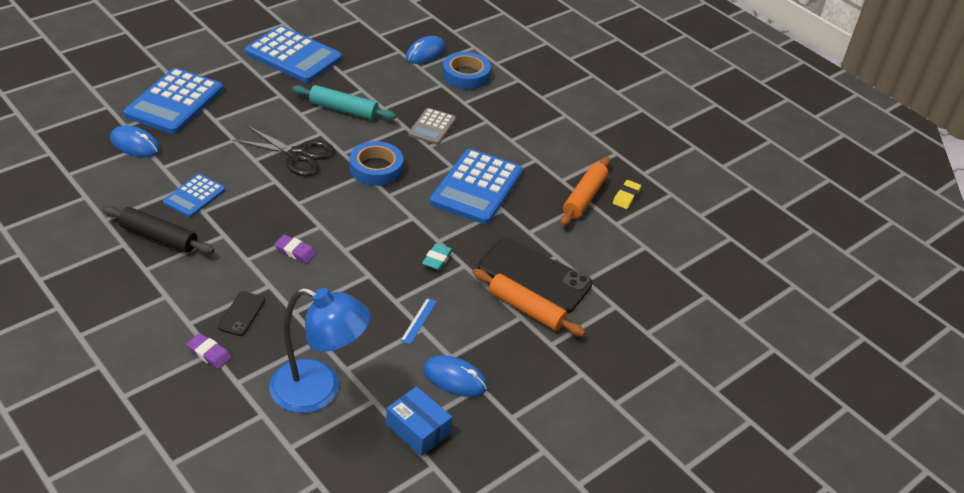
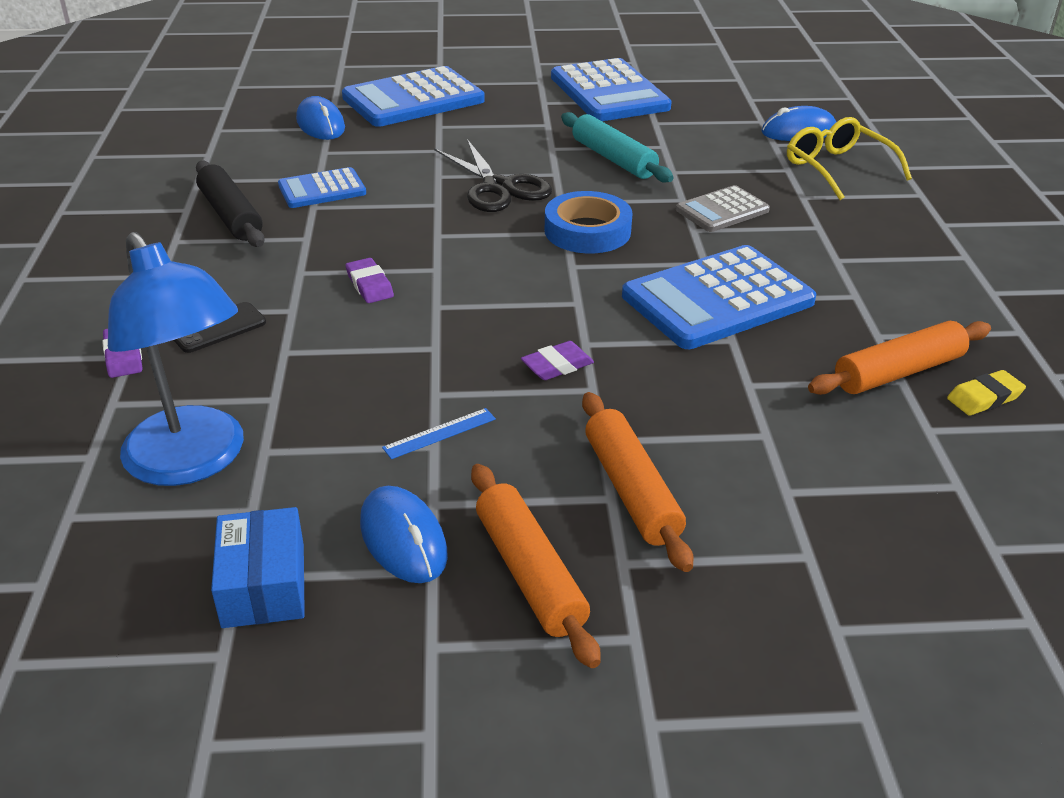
camera: 40 degrees right, 5 degrees down
turquoise eraser [422,243,453,270] -> purple eraser [521,341,594,380]
blue tape [442,52,491,89] -> yellow glasses [787,117,912,200]
black phone [478,238,593,313] -> none
none -> orange rolling pin [471,464,601,668]

